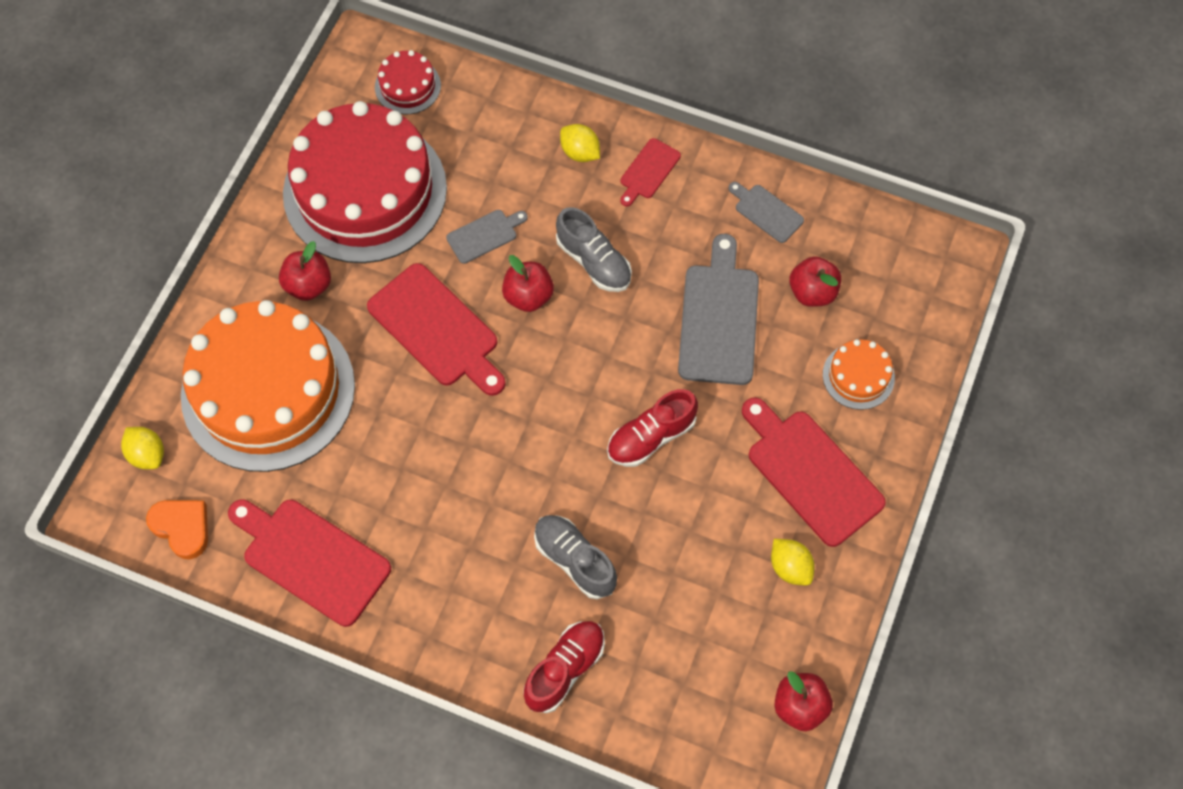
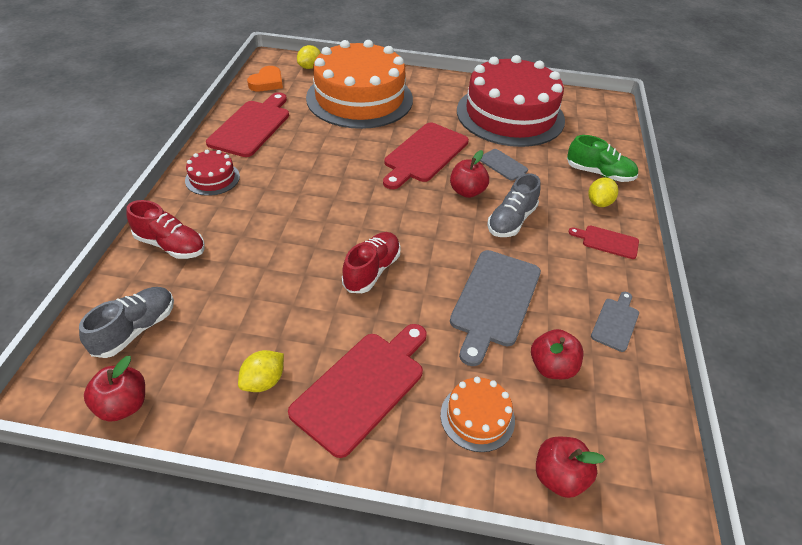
camera: 75 degrees right, 20 degrees down
red apple [279,241,331,301] -> red apple moved to [536,437,606,498]
red cake [375,50,441,115] -> red cake moved to [185,150,240,196]
grey shoe [534,515,617,599] -> grey shoe moved to [79,287,174,358]
red shoe [607,389,698,467] -> red shoe turned 75 degrees clockwise [342,232,401,293]
grey cutting board [678,234,759,385] -> grey cutting board turned 120 degrees clockwise [450,250,541,366]
none -> green shoe [567,135,638,182]

